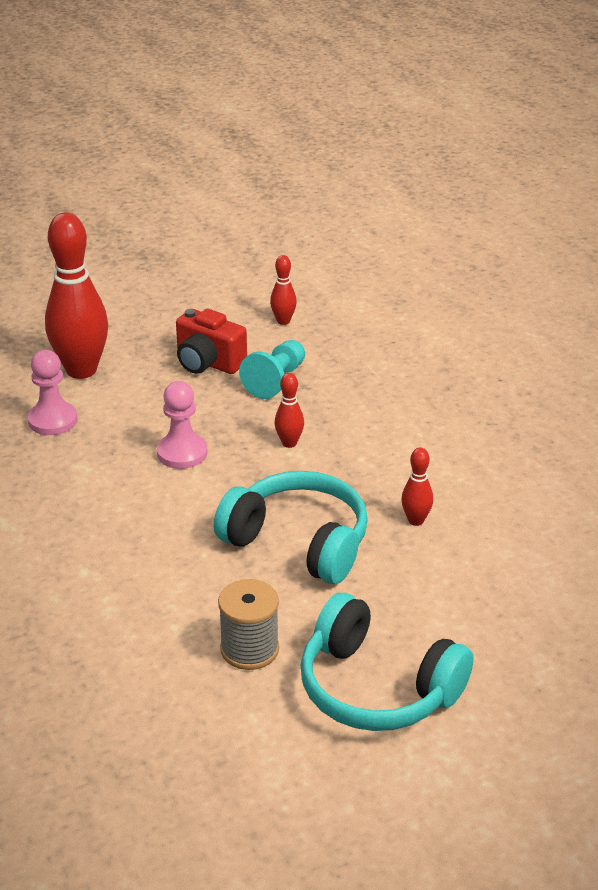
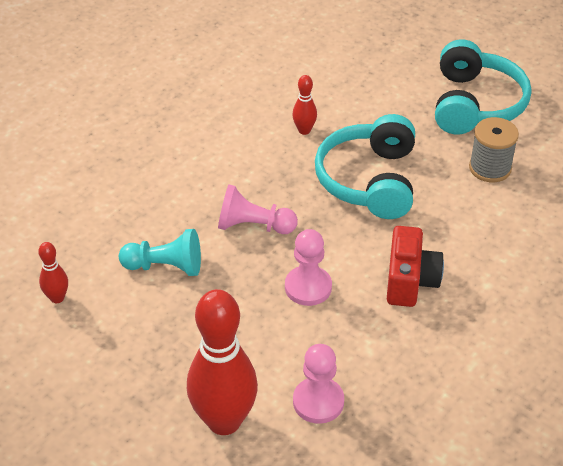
camera: 115 degrees left, 10 degrees up
red camera [176,309,247,374] -> red camera moved to [387,226,444,307]
red bowling pin [275,373,304,448] -> pink pawn [218,185,298,234]

